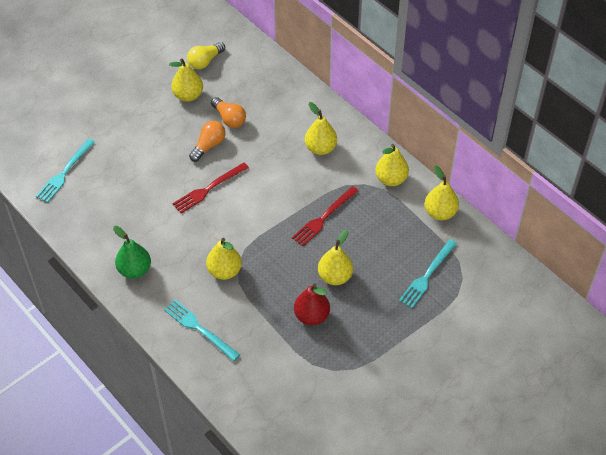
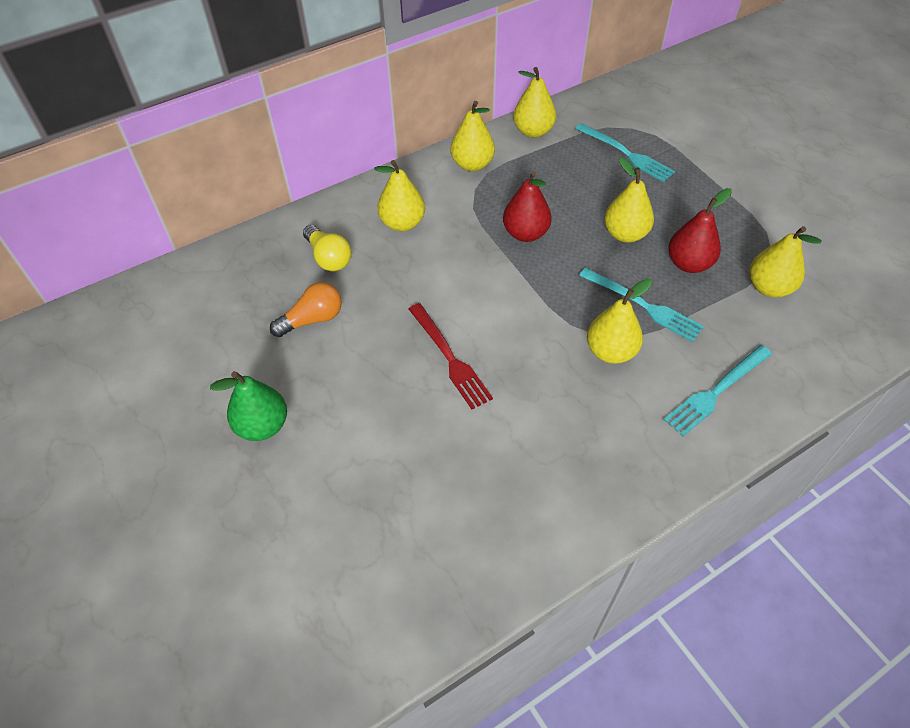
camera: 80 degrees left, 0 degrees up
turquoise fork [36,139,95,203] -> turquoise fork moved to [579,268,704,342]
green pear [113,226,151,279] -> green pear moved to [210,371,287,441]
yellow pear [169,58,203,102] -> yellow pear moved to [749,226,822,297]
yellow light bulb [187,42,225,69] -> yellow light bulb moved to [303,225,351,271]
orange light bulb [189,121,225,162] -> none
red fork [292,186,358,246] -> red pear [503,171,552,242]

